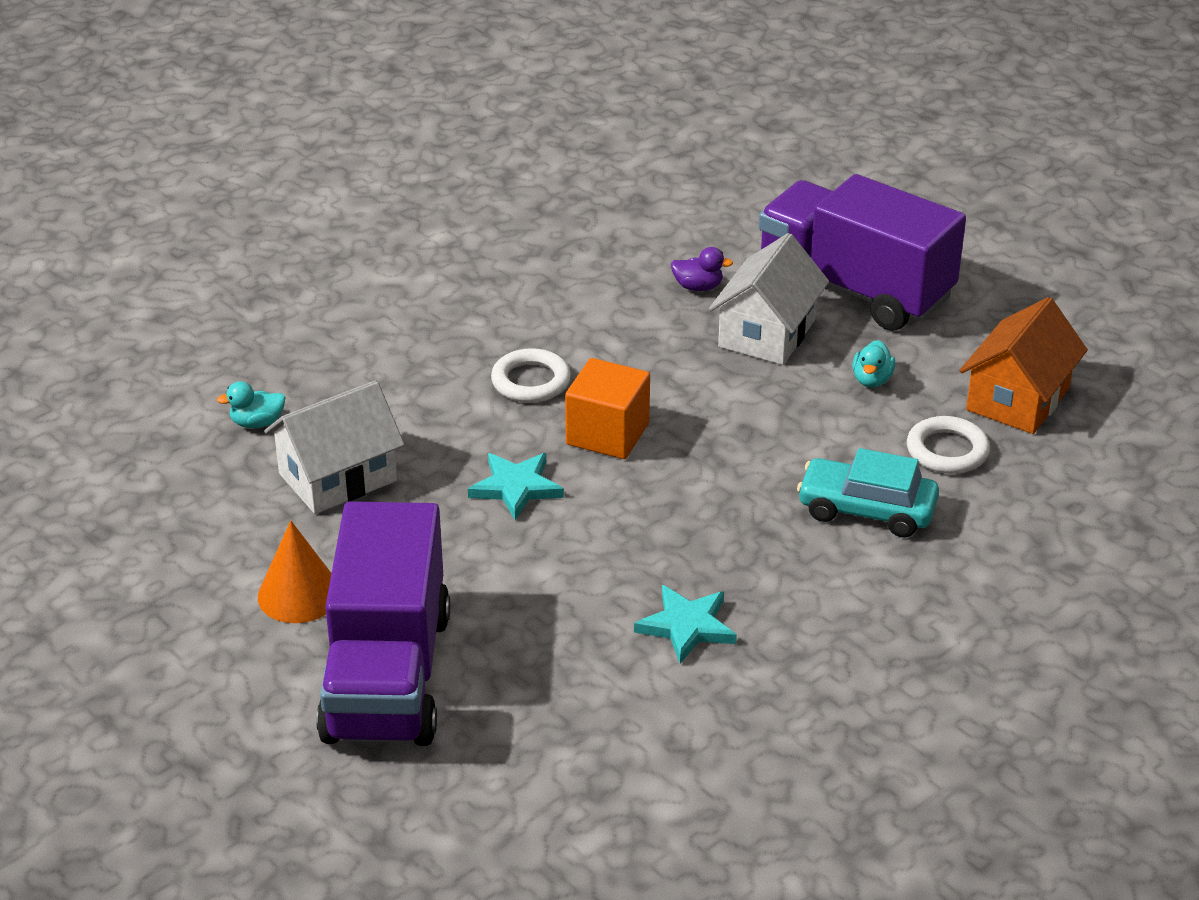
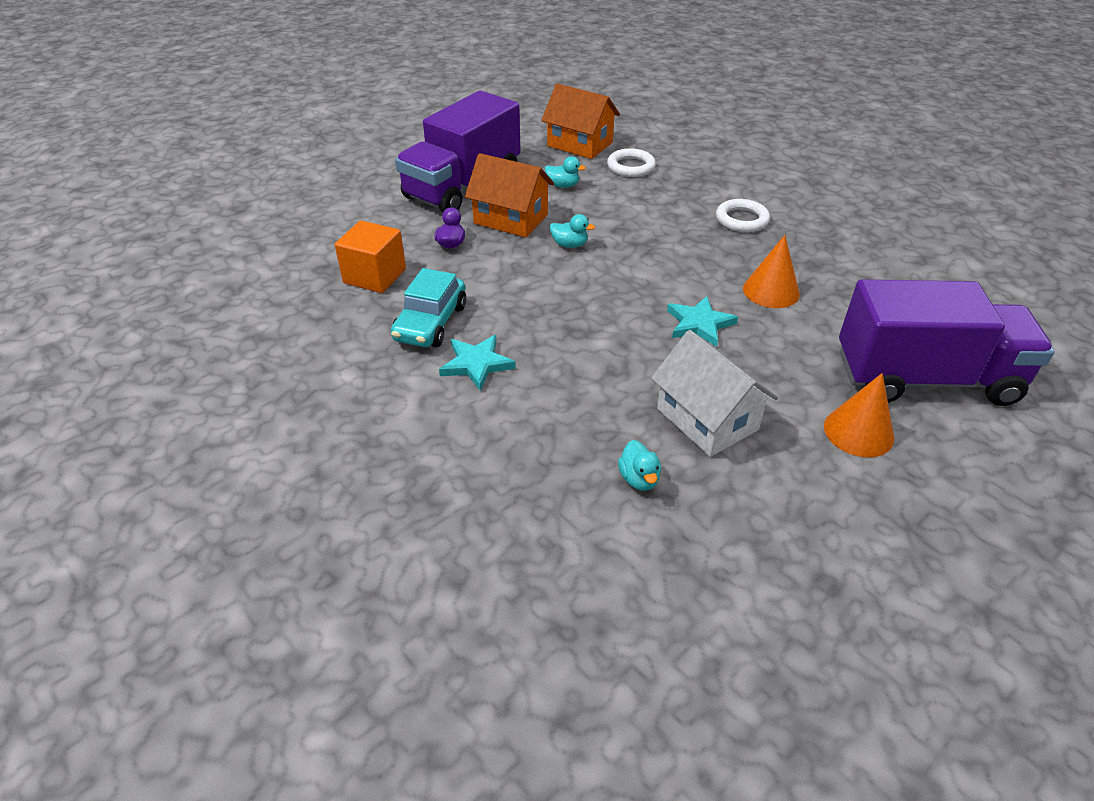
camera: 90 degrees left, 5 degrees up
white ring [491,348,571,403] -> white ring moved to [716,199,770,232]
orange cube [565,358,650,459] -> orange cube moved to [335,220,406,293]
turquoise star [634,585,737,664] -> turquoise star moved to [439,335,516,391]
white house [709,233,829,365] -> orange house [465,153,554,237]
turquoise car [797,448,939,537] -> turquoise car moved to [391,268,466,347]
none -> turquoise duck [550,214,595,248]
none -> orange cone [743,235,800,308]

